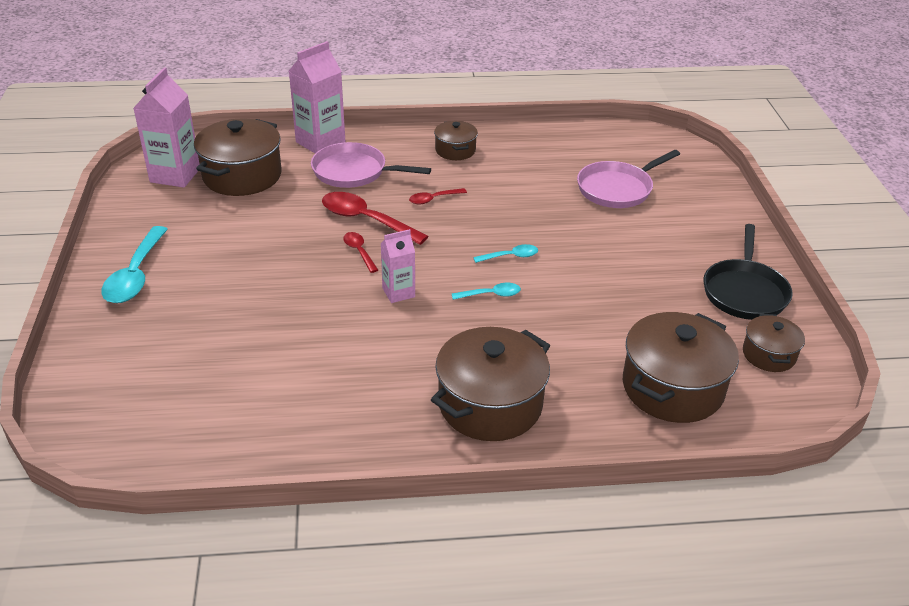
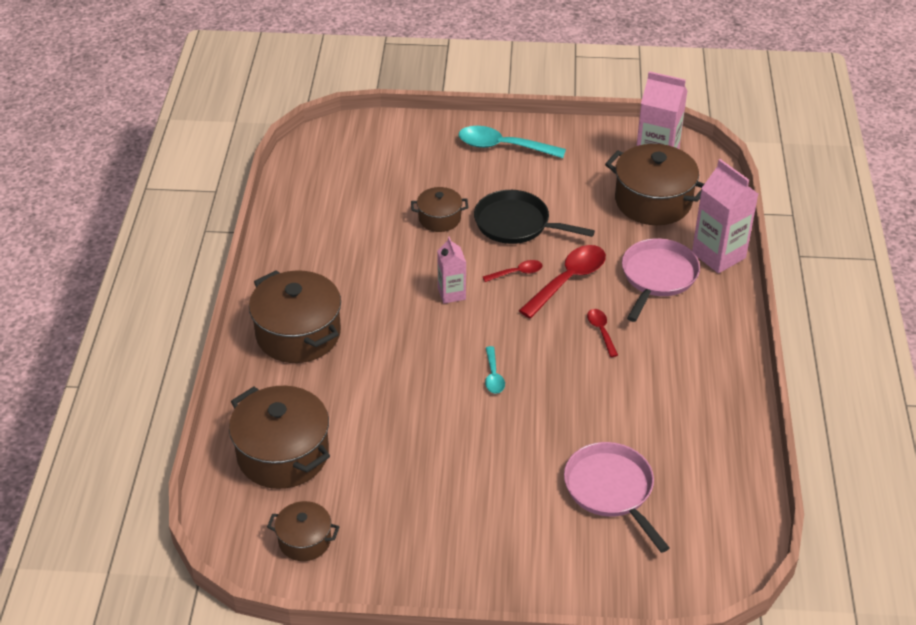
camera: 100 degrees right, 5 degrees up
brown pot [434,121,478,160] -> brown pot moved to [411,187,468,232]
turquoise spoon [452,283,521,300] -> none
black pan [703,224,793,320] -> black pan moved to [474,190,595,244]

